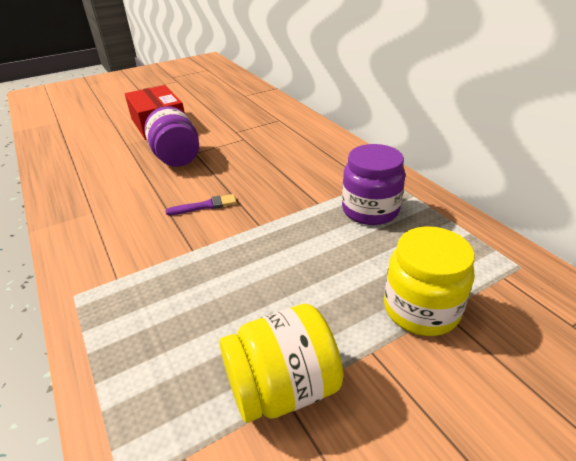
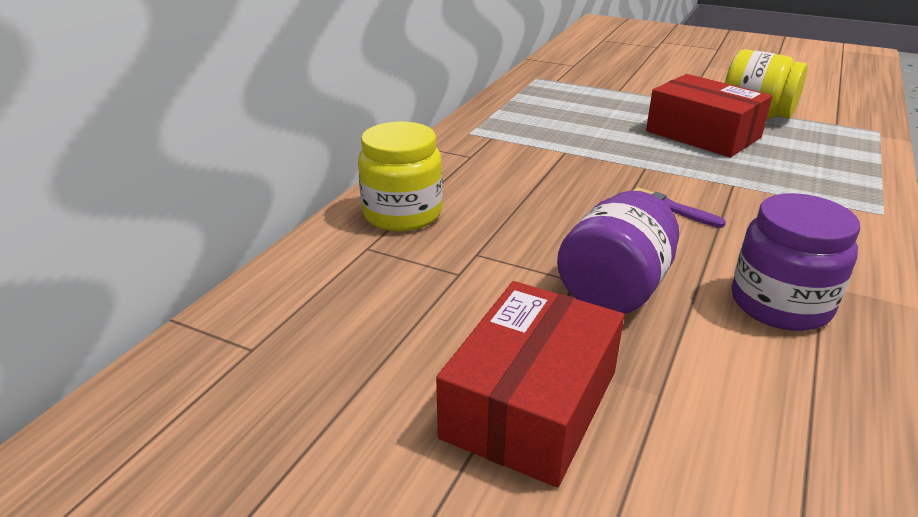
camera: 125 degrees left, 5 degrees down
purple jar [342,144,405,225] -> purple jar moved to [732,193,860,331]
yellow jar [384,226,475,336] -> yellow jar moved to [358,122,443,232]
none -> red box [646,74,772,157]

